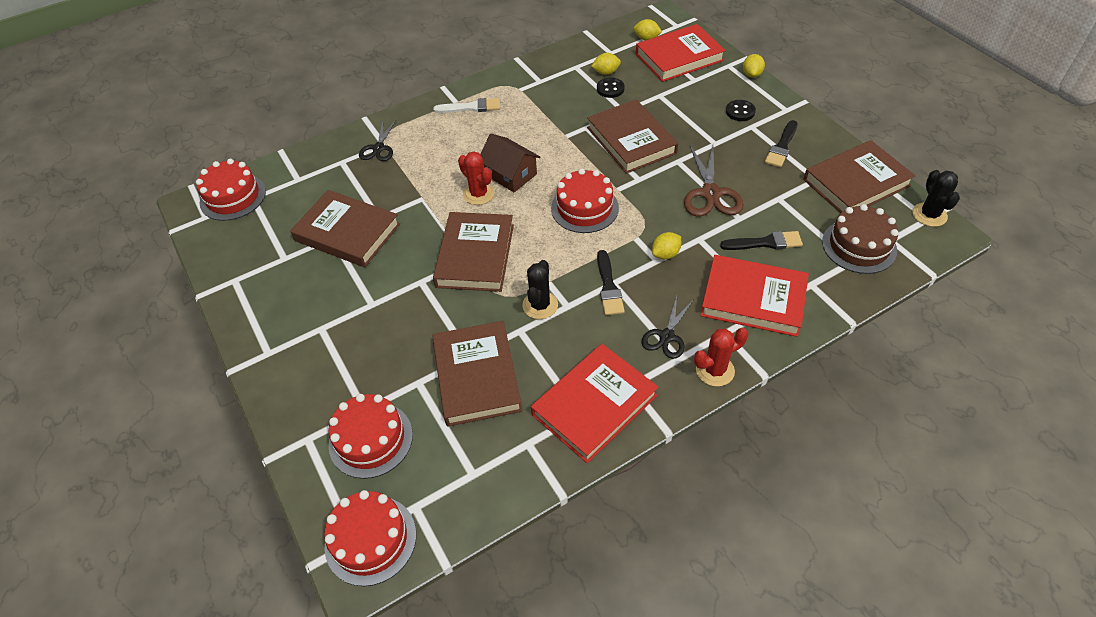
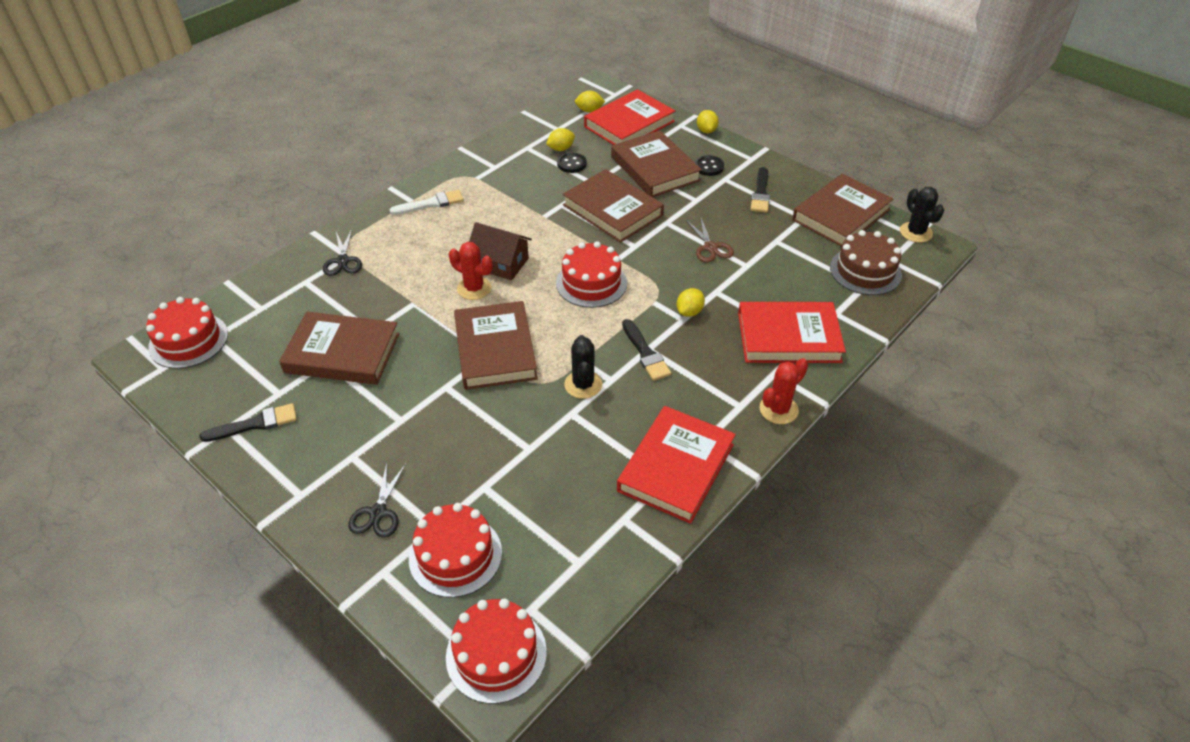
camera: 20 degrees left, 5 degrees down
brown book [432,321,522,427] -> brown book moved to [611,131,702,197]
black scissors [642,296,693,359] -> black scissors moved to [348,463,406,538]
brown scissors [684,146,743,216] -> brown scissors [686,218,734,263], size x0.64
black brush [720,231,803,250] -> black brush moved to [199,403,297,442]

